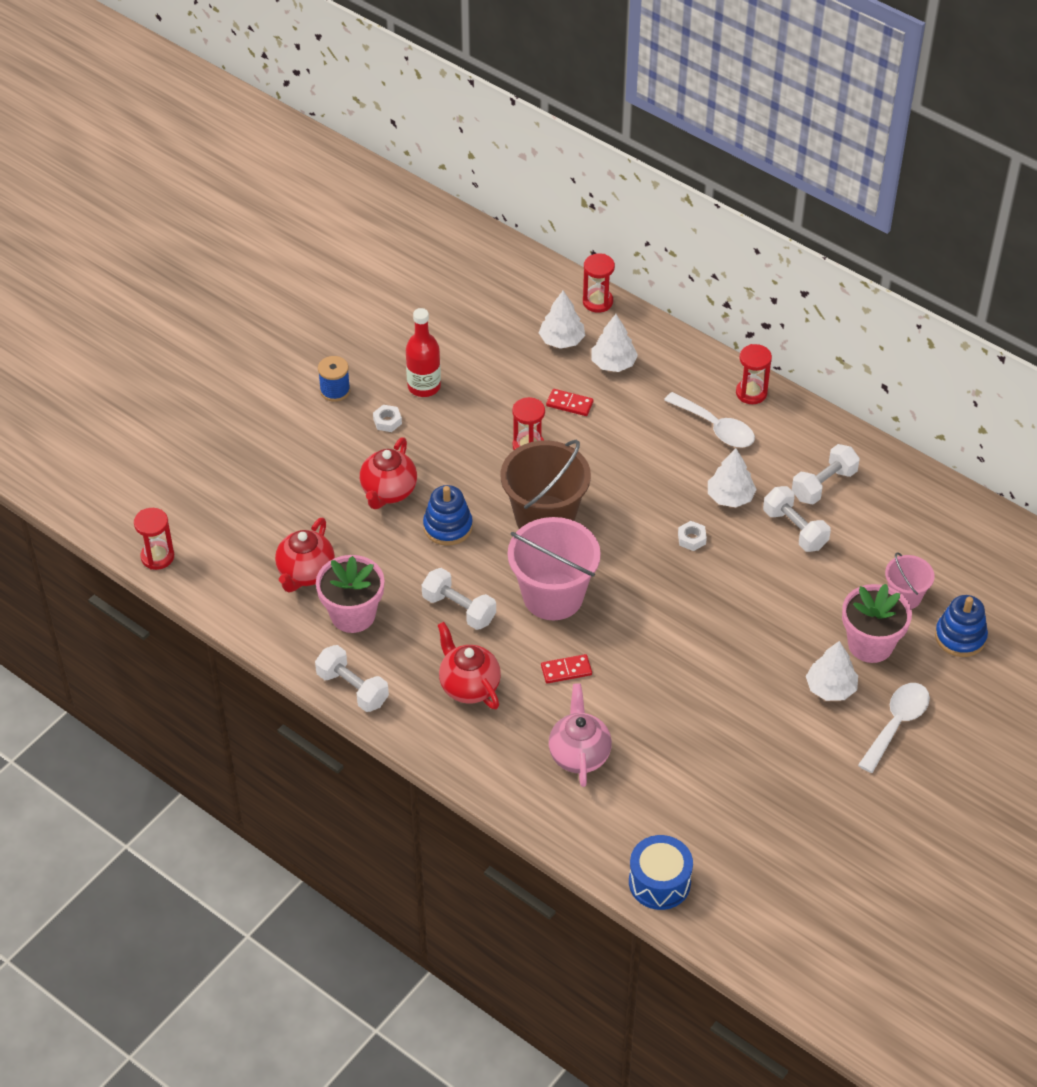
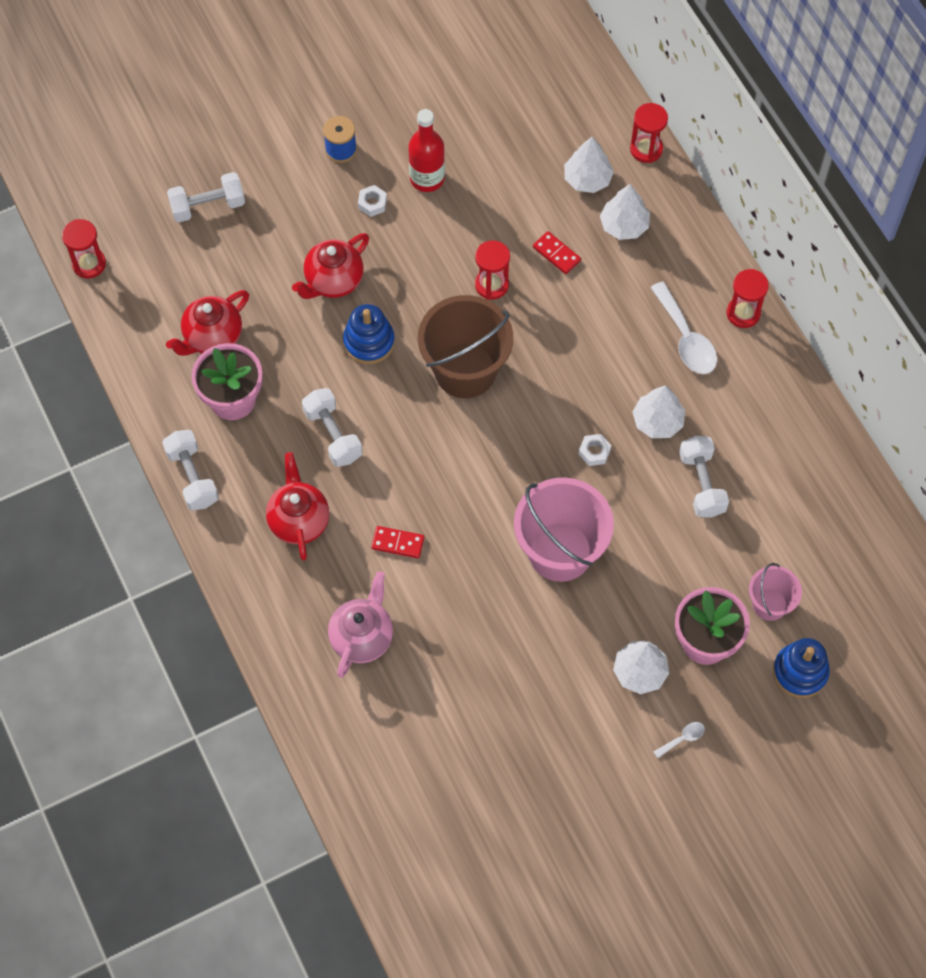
camera: 25 degrees right, 15 degrees up
pink bucket [508,517,601,620] -> pink bucket moved to [514,477,614,582]
blue drum [629,835,693,910] -> none
white dumbbell [792,444,860,505] -> white dumbbell moved to [167,172,245,222]
white spoon [858,683,930,773] -> white spoon [654,722,705,758], size x0.46

